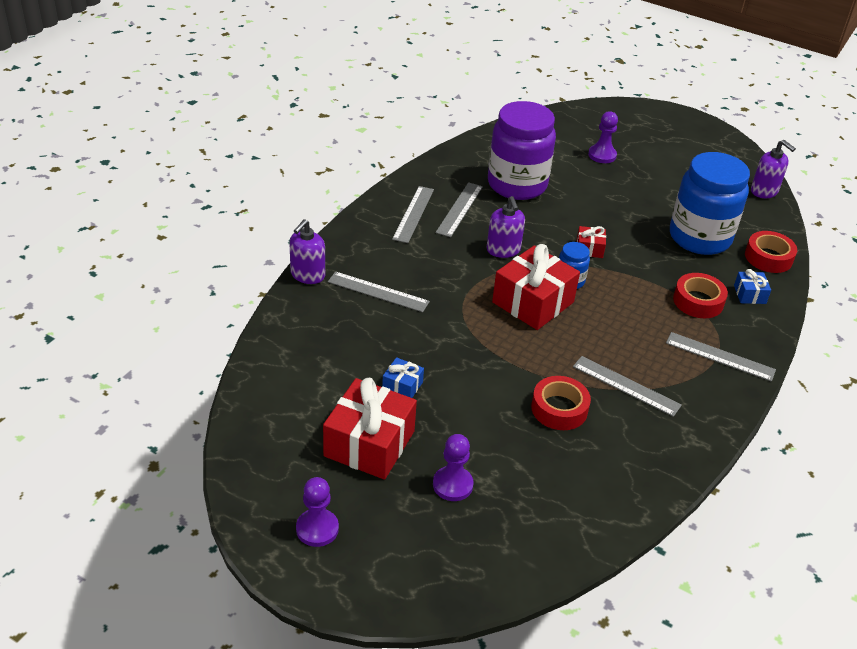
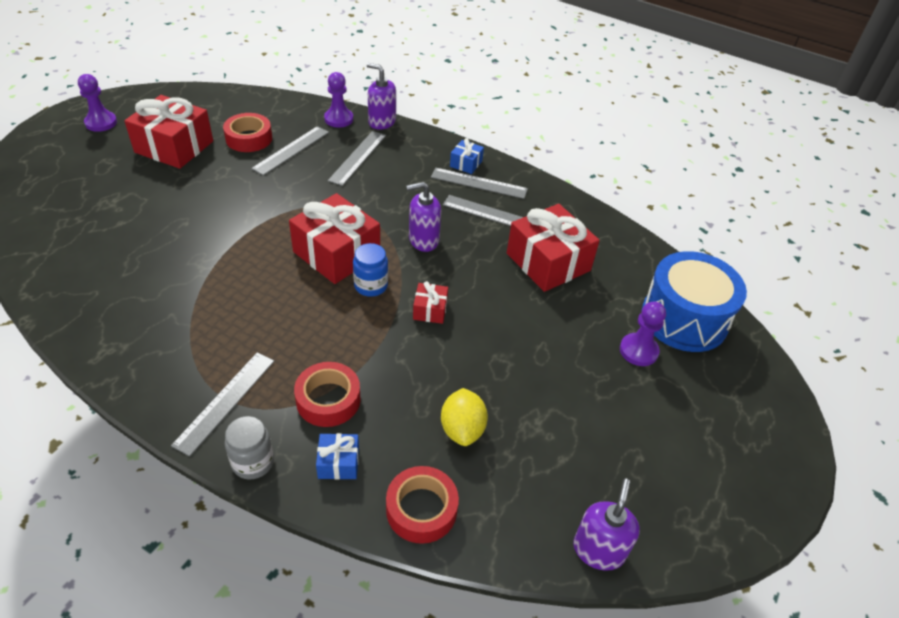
camera: 90 degrees right, 5 degrees up
blue gift [382,357,424,398] -> blue gift moved to [450,138,484,174]
purple pawn [433,434,474,501] -> purple pawn moved to [324,72,353,128]
purple jar [488,101,556,200] -> red gift [507,204,600,292]
red tape [531,376,591,430] -> red tape moved to [223,113,272,152]
grey ruler [573,356,682,417] -> grey ruler moved to [251,126,329,175]
blue jar [670,152,750,255] -> yellow lemon [441,388,488,446]
purple soap dispenser [751,140,796,198] -> purple soap dispenser turned 150 degrees clockwise [573,478,640,571]
none -> grey jar [225,416,274,480]
none -> blue drum [642,251,747,352]

